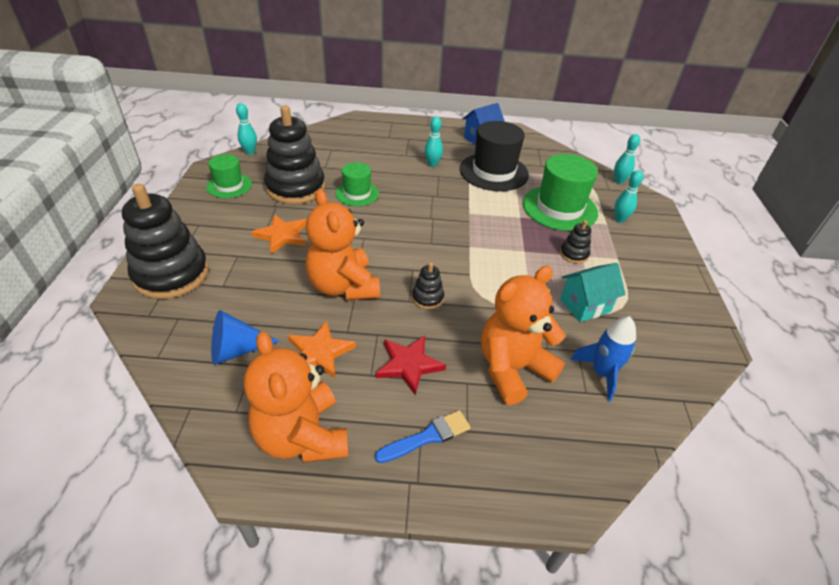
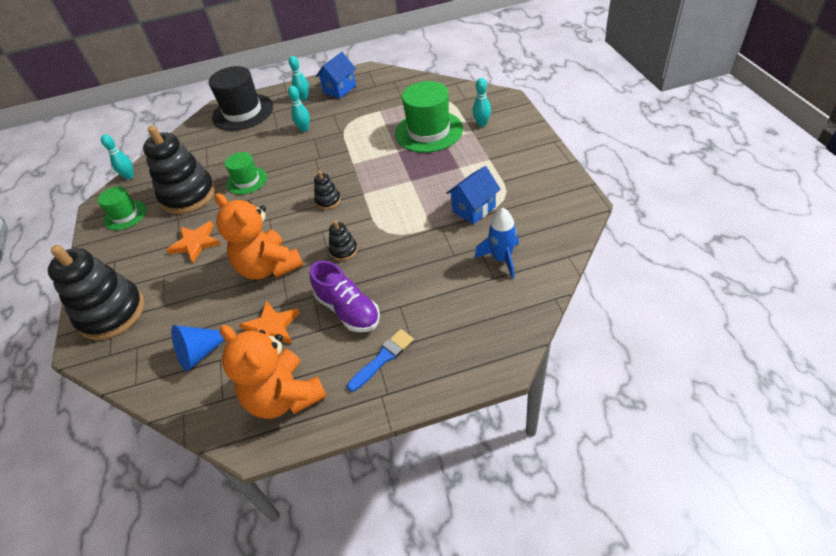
camera: 10 degrees left, 5 degrees up
red star [376,336,446,395] -> purple shoe [310,260,380,332]
black hat [460,121,529,191] -> black hat moved to [209,66,273,131]
orange teddy bear [481,266,566,405] -> none
black stacking toy [560,220,591,264] -> black stacking toy moved to [314,171,341,210]
turquoise house [560,263,626,322] -> blue house [446,166,501,225]
turquoise bowling pin [614,134,640,184] -> turquoise bowling pin moved to [289,56,309,101]

